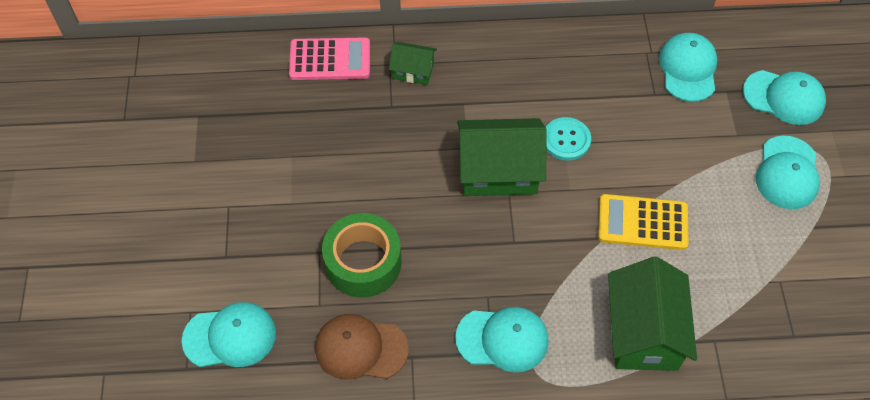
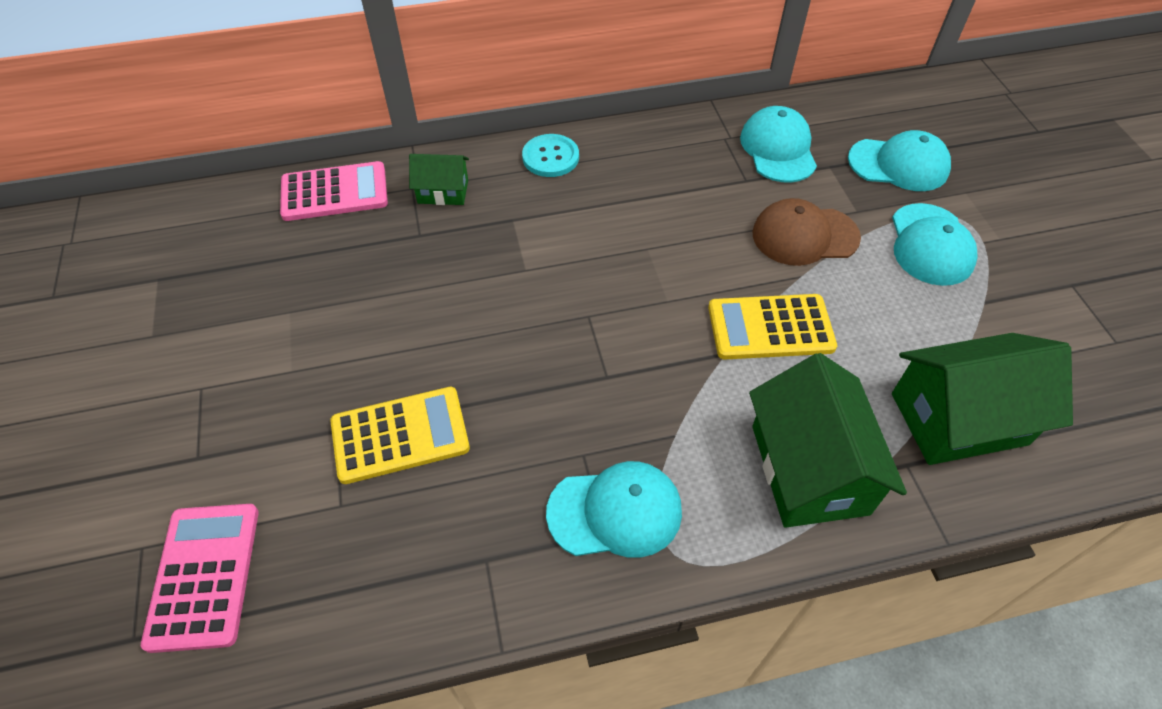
camera: 10 degrees left, 5 degrees down
turquoise cap [182,302,276,367] -> pink calculator [141,504,259,653]
brown cap [315,314,408,380] -> brown cap moved to [753,198,861,266]
green tape [322,213,401,298] -> yellow calculator [330,387,470,484]
green house [457,118,547,196] -> green house moved to [892,333,1073,465]
turquoise button [546,117,591,161] -> turquoise button moved to [522,134,579,177]

